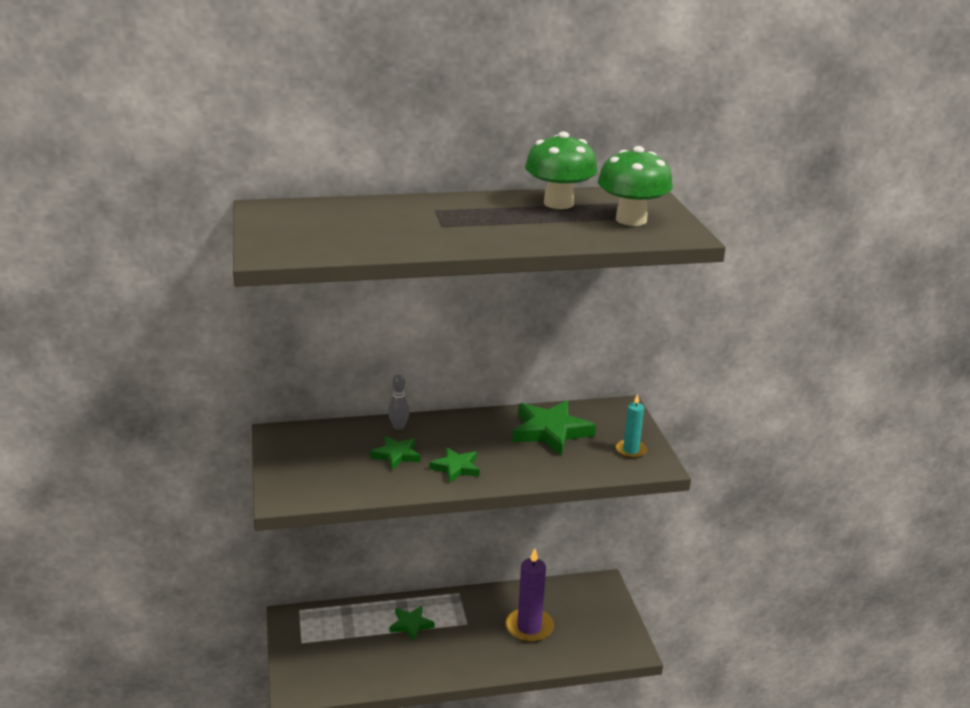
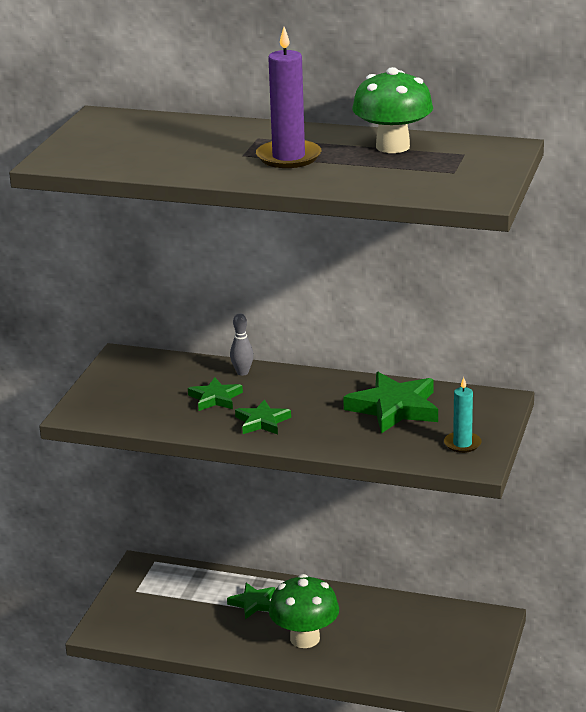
camera: 30 degrees right, 0 degrees up
purple candle [505,548,554,642] -> purple candle moved to [256,27,321,168]
green mushroom [598,146,673,226] -> green mushroom moved to [269,574,339,648]

